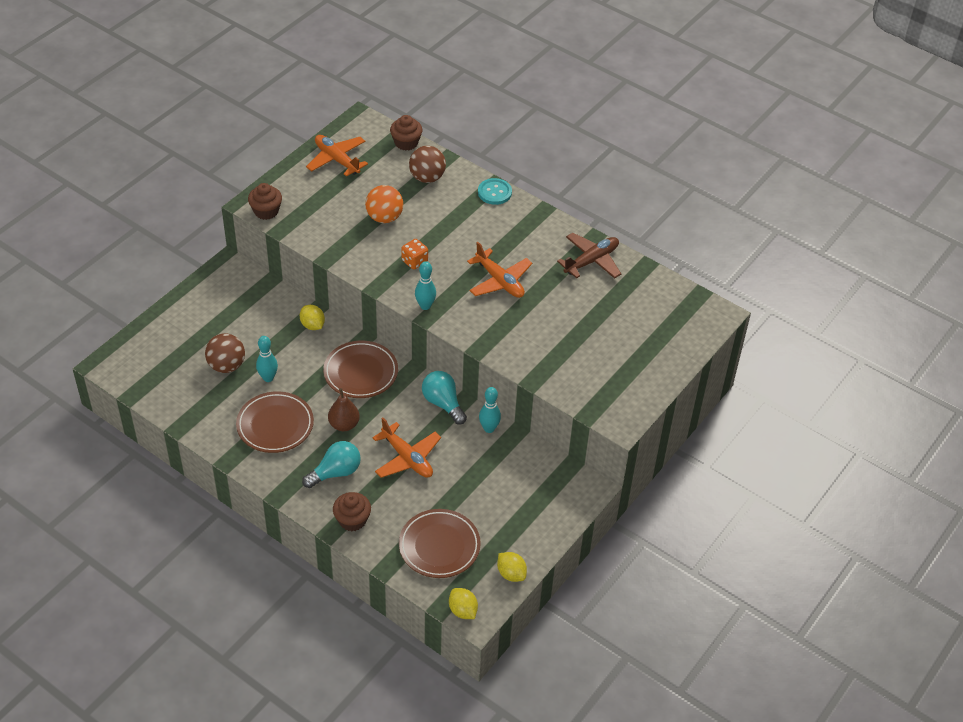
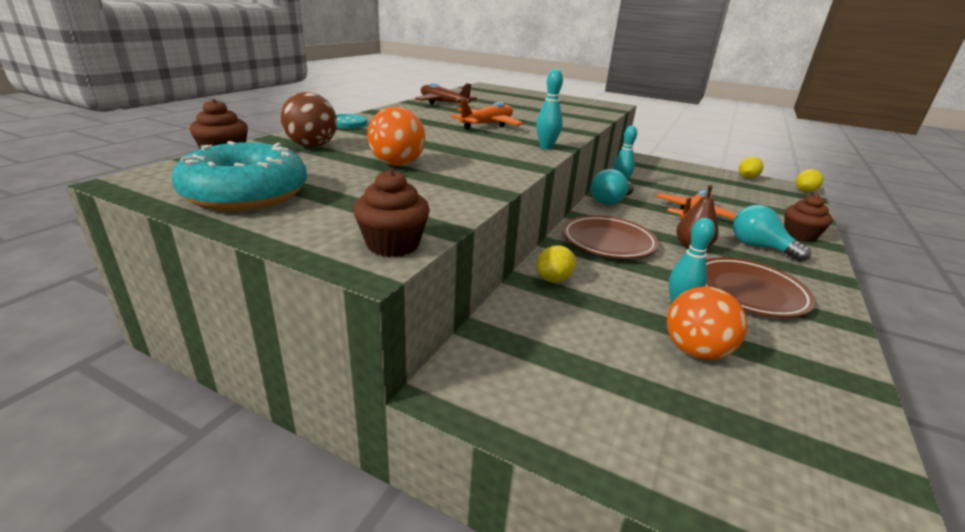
camera: 100 degrees left, 20 degrees down
brown ball [205,334,245,373] -> orange ball [667,286,747,360]
orange plane [306,135,368,177] -> turquoise donut [172,141,307,211]
brown plate [399,509,481,578] -> none
orange dice [401,239,428,270] -> none

